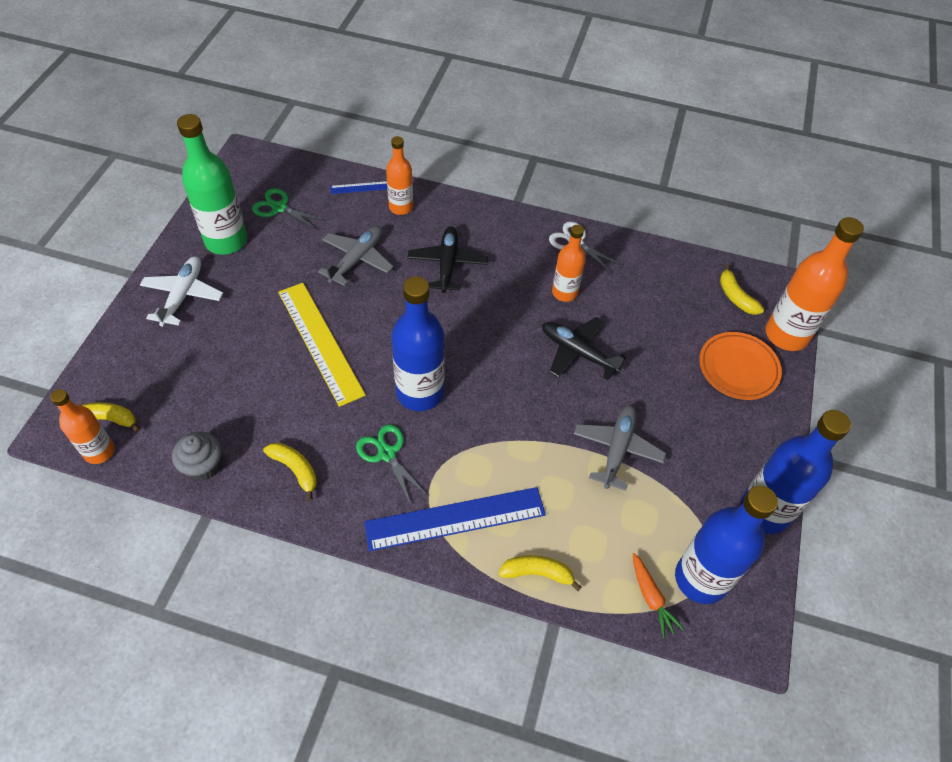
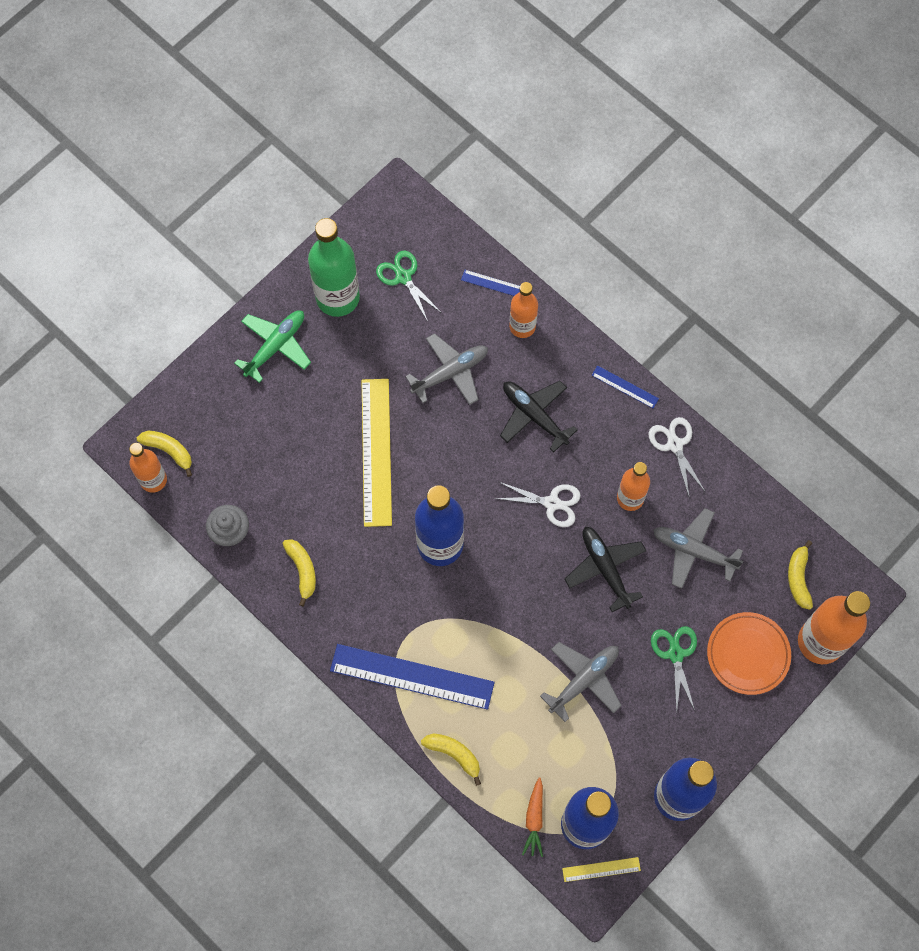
camera: 30 degrees right, 15 degrees up
white plane [140,257,223,327] -> green plane [234,310,311,383]
green scissors [356,424,429,505] -> green scissors moved to [651,626,697,712]
black plane [407,226,488,293] -> black plane turned 75 degrees counterclockwise [500,381,577,452]
none -> white scissors [494,482,581,527]
none -> yellow ruler [562,857,641,882]
none -> blue ruler [592,366,659,408]
none -> grey plane [653,508,743,589]

